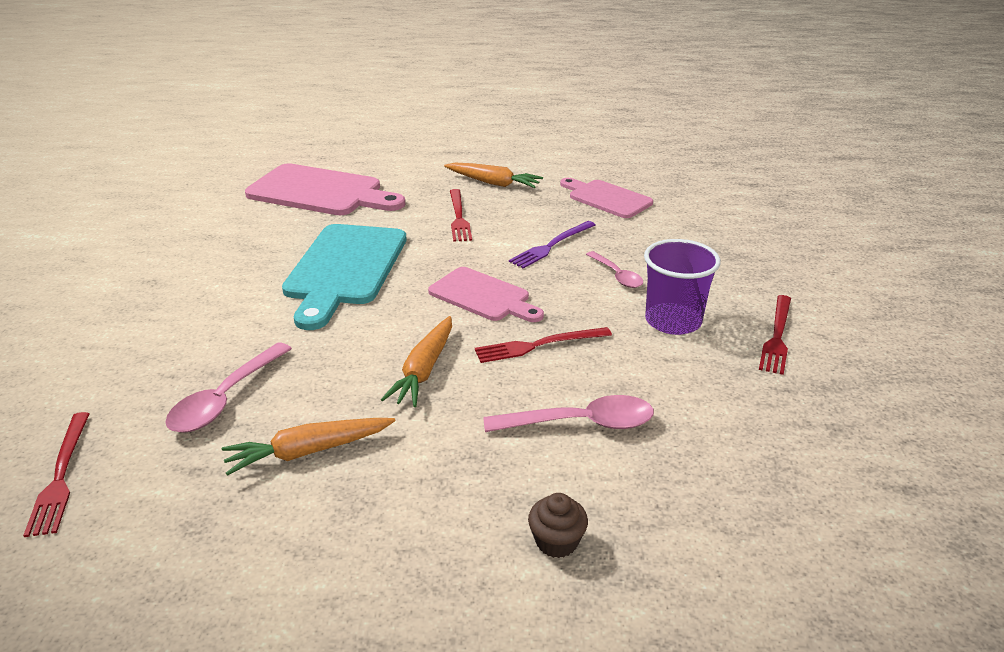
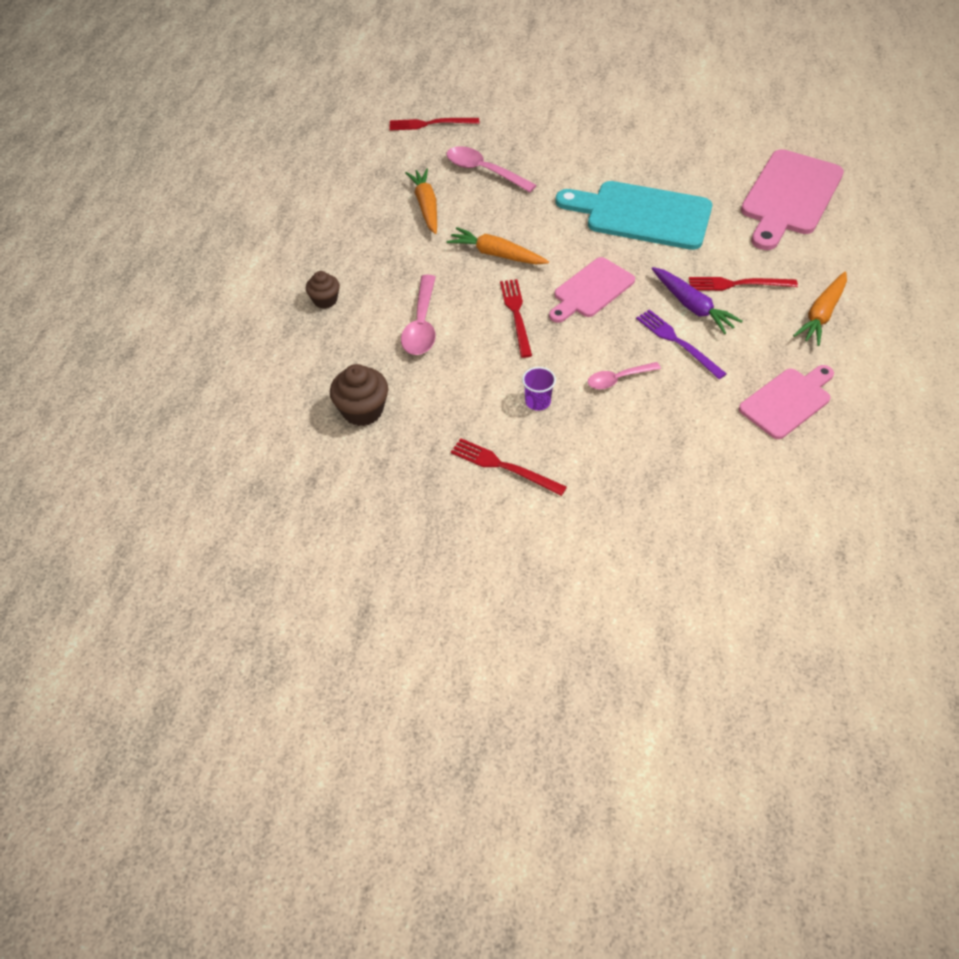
camera: 100 degrees right, 20 degrees up
purple cup [644,239,721,335] -> purple cup [522,367,556,411], size x0.52
none -> brown cupcake [330,364,388,426]
none -> purple carrot [652,267,743,334]

